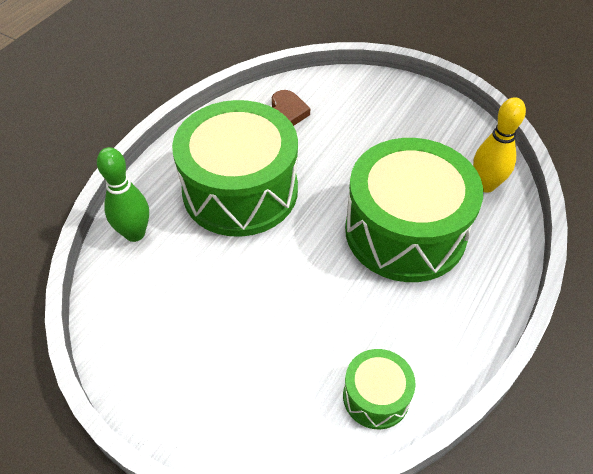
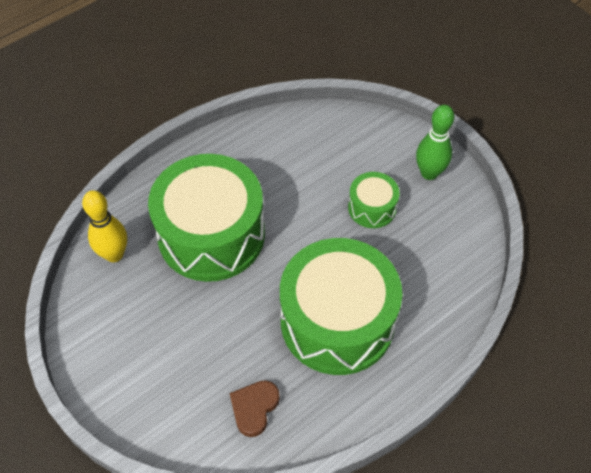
camera: 160 degrees left, 5 degrees up
green bowling pin [97,147,149,242] -> green bowling pin moved to [416,105,454,180]
green drum [343,349,416,429] -> green drum moved to [348,172,400,228]

